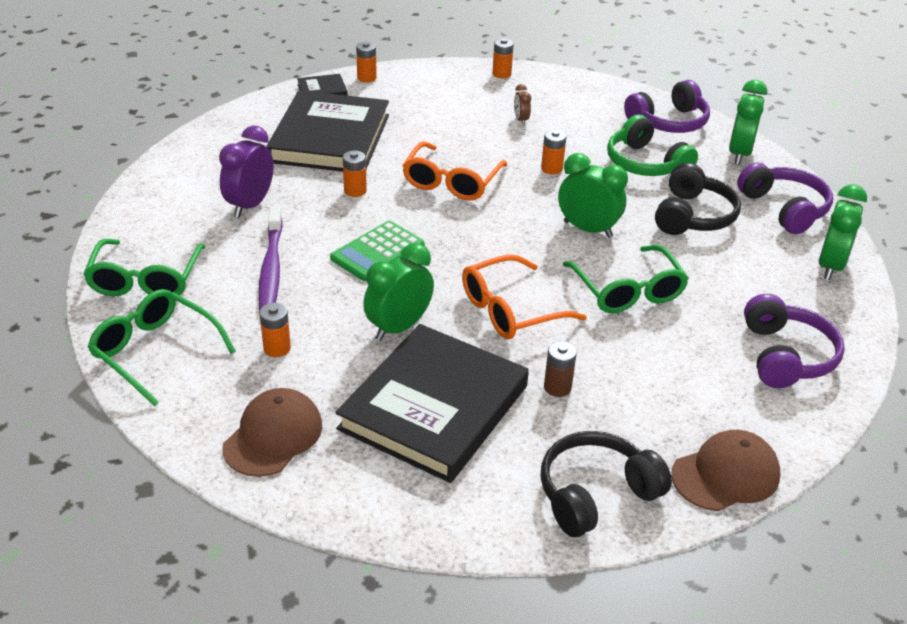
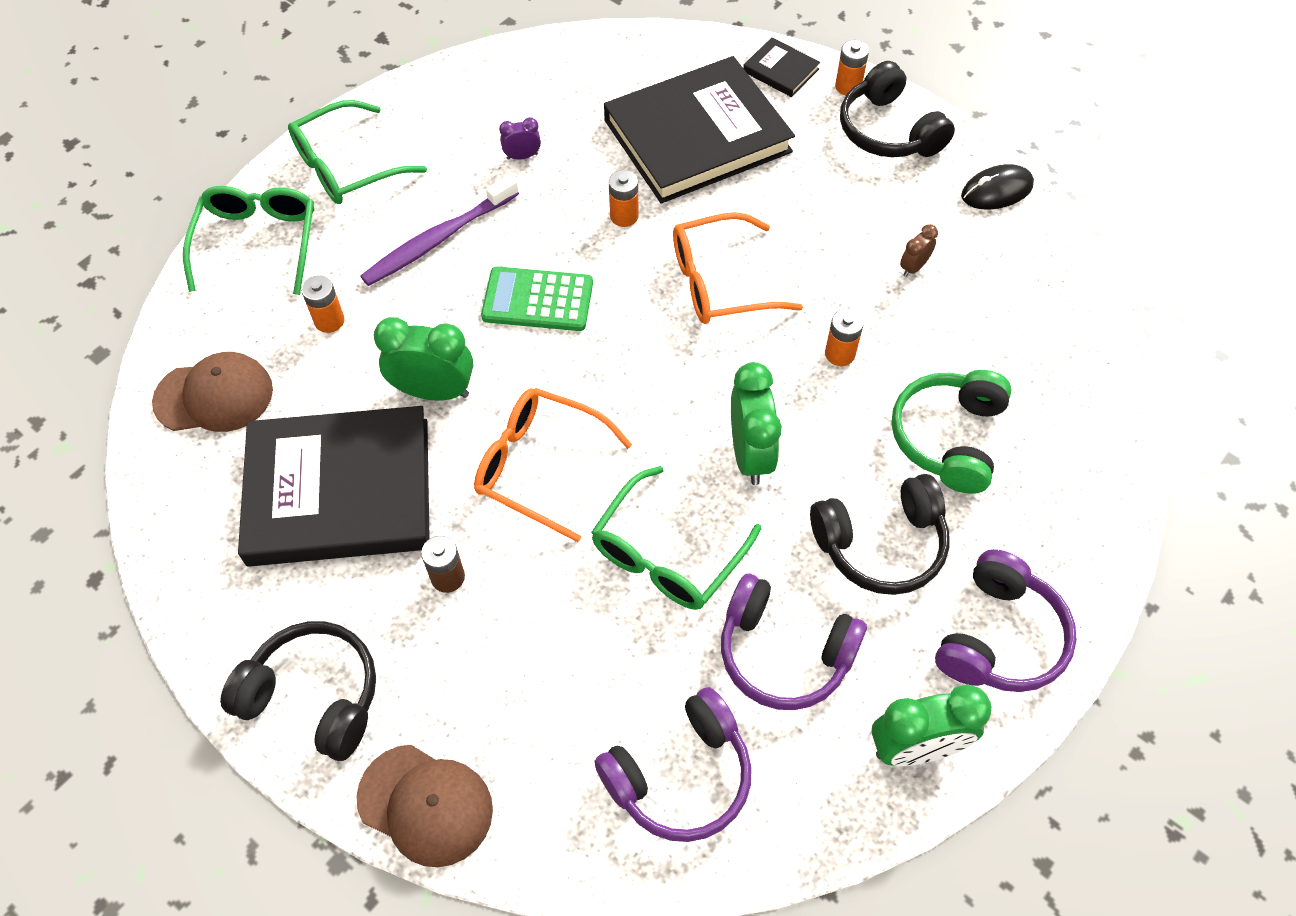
camera: 55 degrees right, 20 degrees up
purple clock [219,126,274,217] -> purple clock [499,117,541,160], size x0.50
orange battery [492,38,514,79] -> black mouse [961,164,1034,210]
purple headphones [624,80,710,133] -> purple headphones moved to [721,574,867,710]
green clock [729,80,767,165] -> none
none -> black headphones [840,61,955,157]

